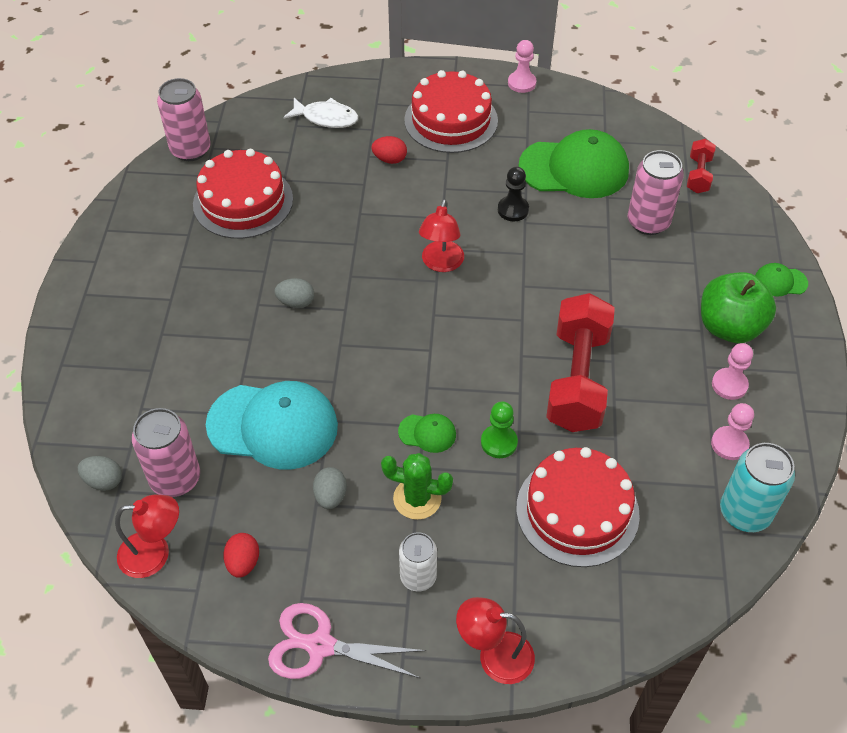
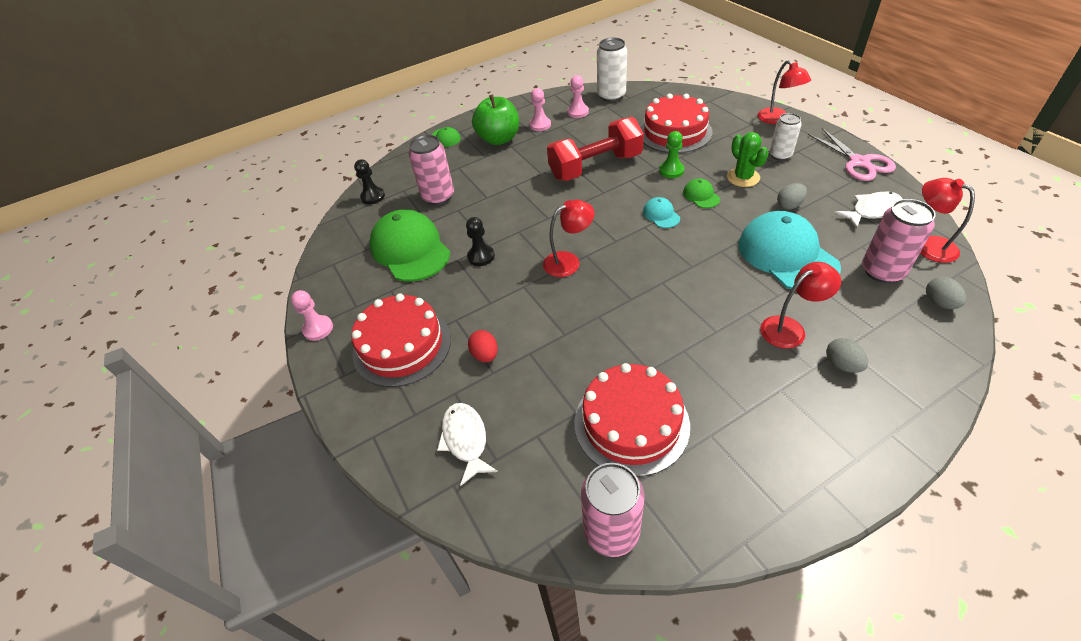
camera: 120 degrees left, 5 degrees down
red egg [223,533,259,578] -> white fish [835,192,902,229]
grey egg [274,278,314,308] -> grey egg moved to [826,338,868,373]
red dumbbell [687,139,716,193] -> black pawn [354,159,385,204]
turquoise can [720,443,795,532] -> white can [597,38,627,102]
none -> turquoise cap [643,197,680,228]
none -> red lamp [760,262,841,349]

